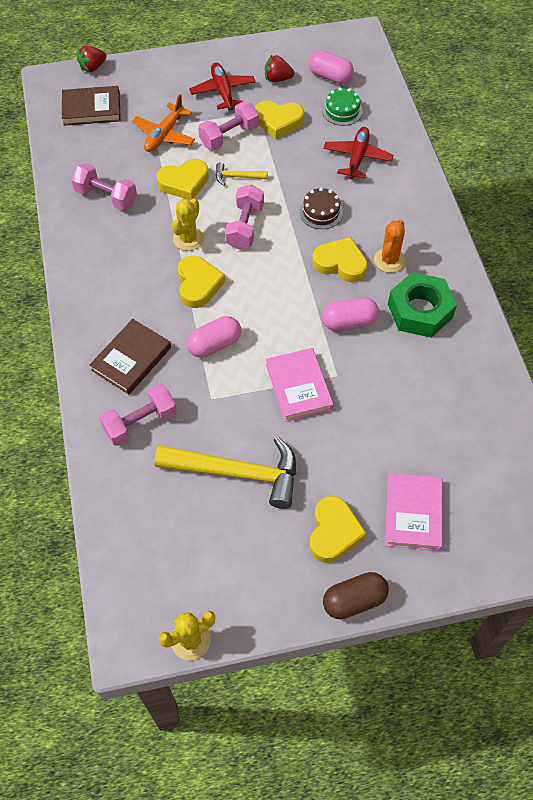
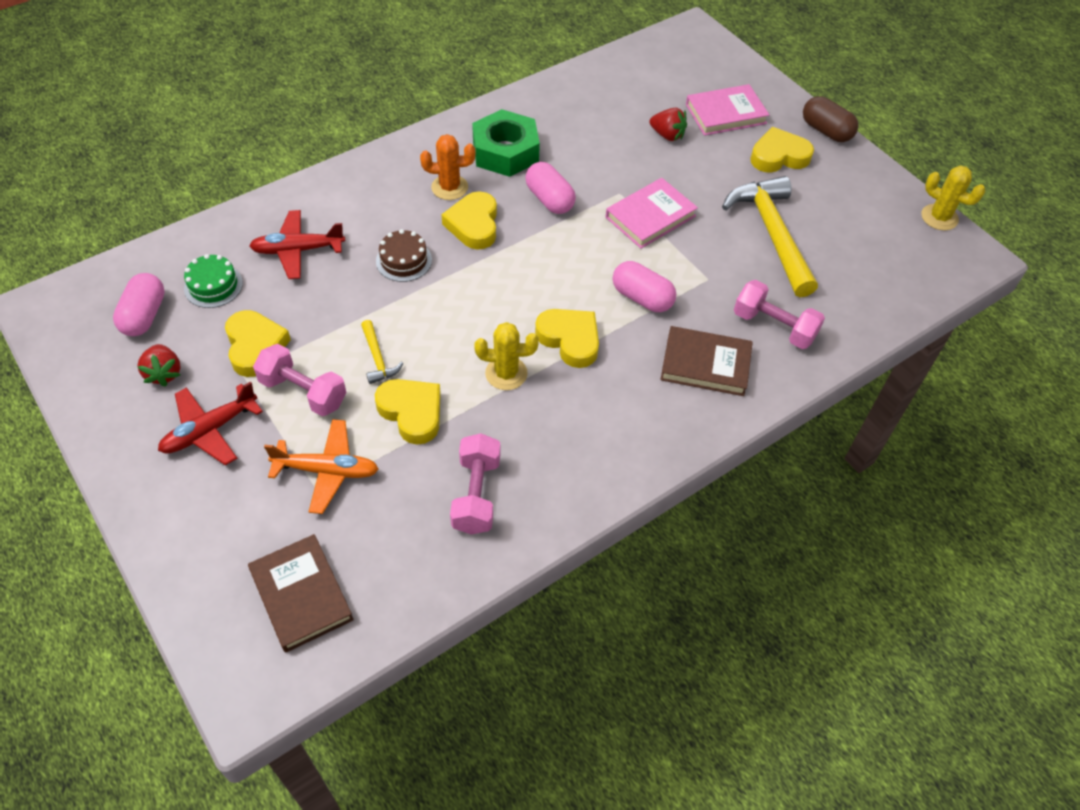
camera: 115 degrees left, 5 degrees down
red strawberry [77,45,107,72] -> red strawberry moved to [649,108,687,141]
yellow heart [177,256,225,308] -> yellow heart turned 75 degrees clockwise [535,309,599,368]
pink dumbbell [225,185,264,249] -> none

